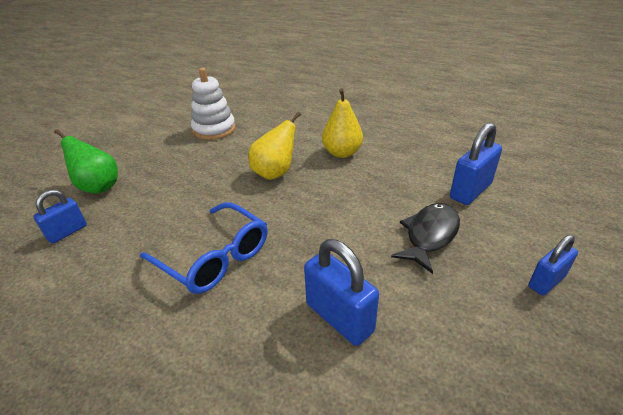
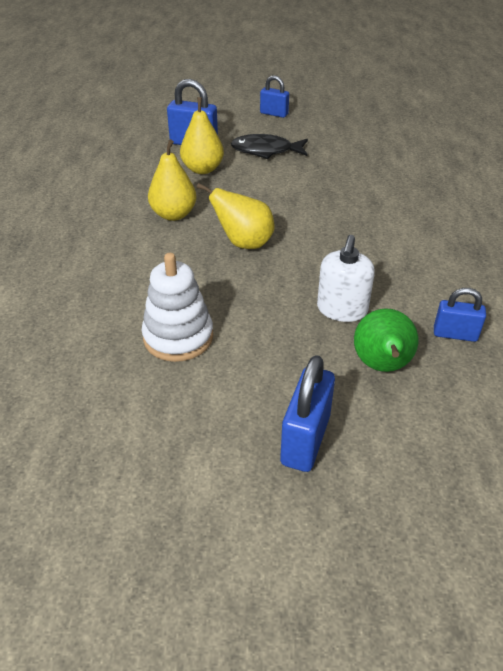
camera: 120 degrees left, 5 degrees up
blue glasses [140,202,267,294] -> none
blue padlock [304,239,379,346] -> blue padlock moved to [280,355,335,472]
none -> yellow pear [180,97,224,174]
none -> white soap dispenser [317,235,375,322]

